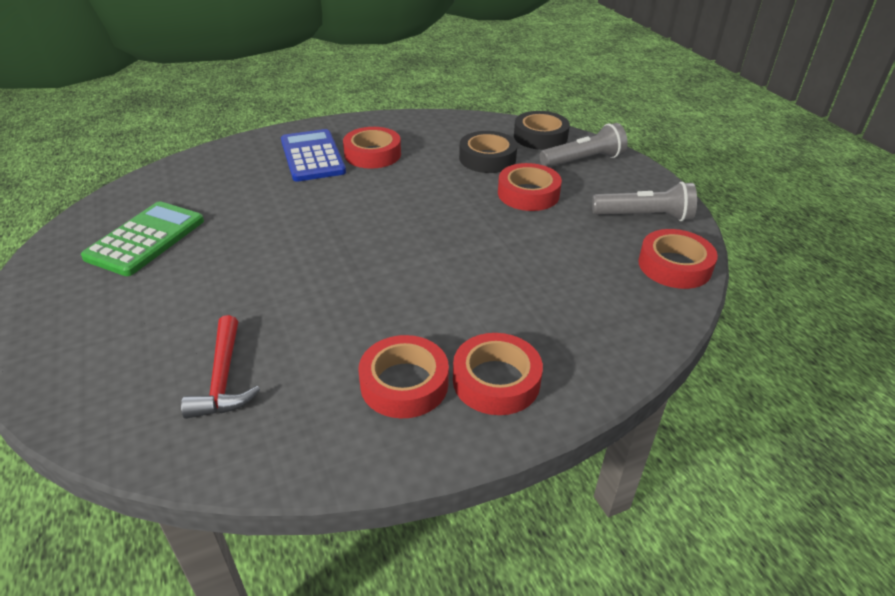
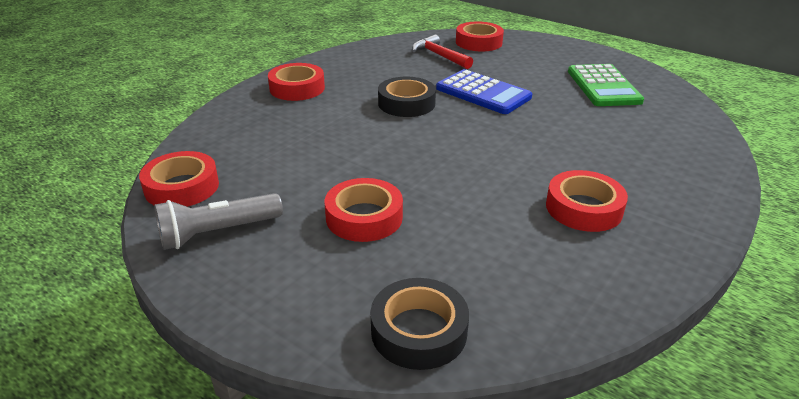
camera: 150 degrees right, 5 degrees down
blue calculator [281,129,346,182] -> blue calculator moved to [436,69,532,114]
red tape [358,335,449,418] -> red tape moved to [456,21,504,51]
black tape [459,131,518,173] -> black tape moved to [378,77,436,117]
grey flashlight [540,123,628,167] -> none

